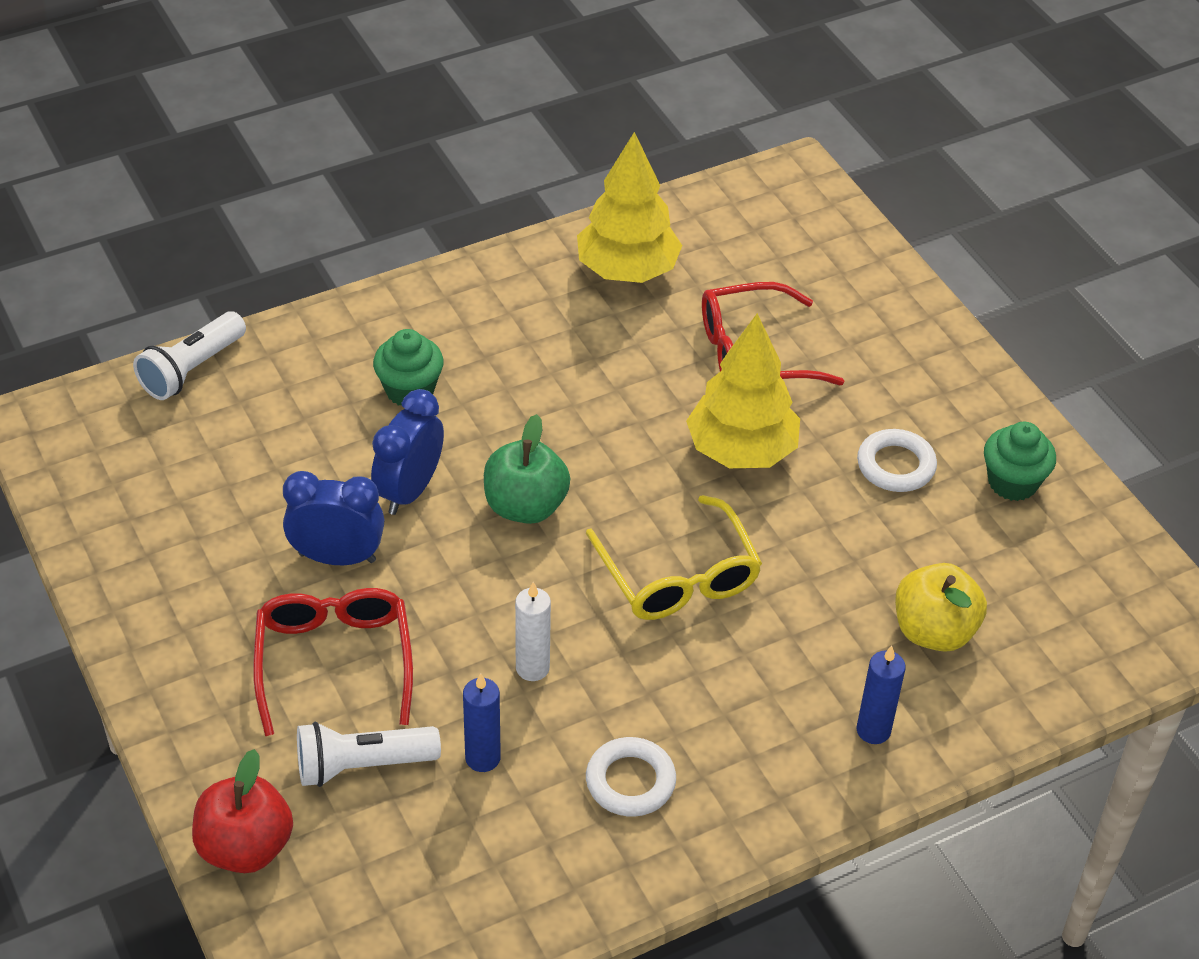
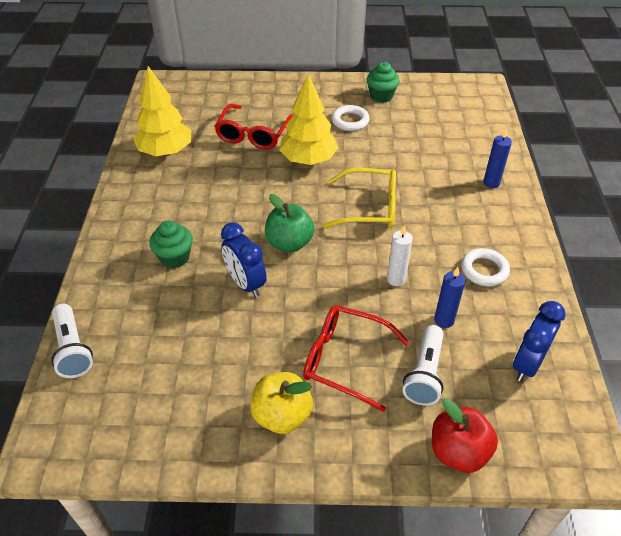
camera: 60 degrees left, 0 degrees up
blue clock [283,471,384,565] -> blue clock moved to [513,301,565,382]
yellow apple [895,563,987,652] -> yellow apple moved to [250,372,313,434]

